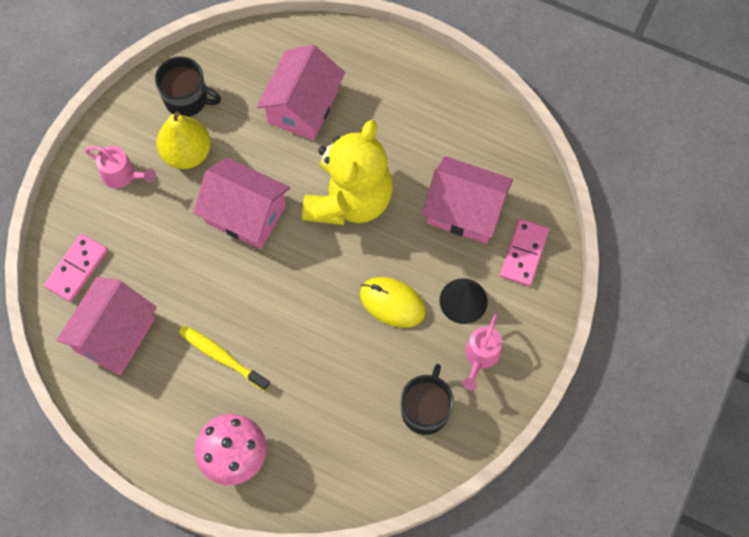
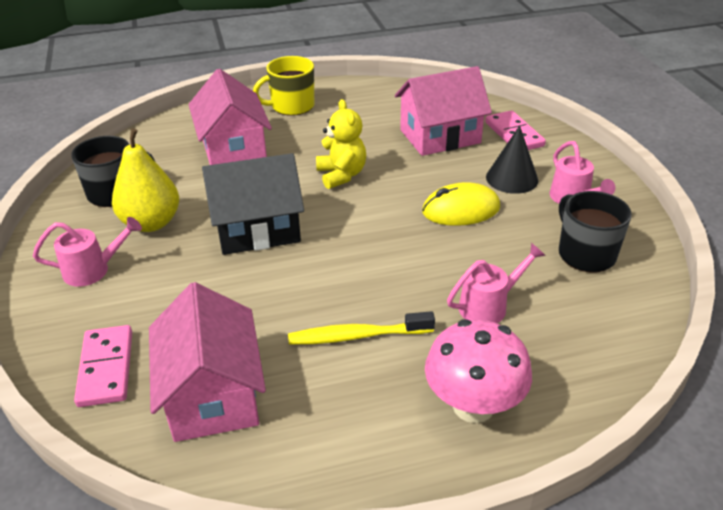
camera: 40 degrees left, 30 degrees down
pink house [193,158,290,249] -> black house [202,153,304,255]
yellow teddy bear [302,120,393,225] -> yellow teddy bear [316,99,366,189], size x0.53
none -> yellow mug [253,56,314,116]
none -> pink watering can [447,243,546,323]

